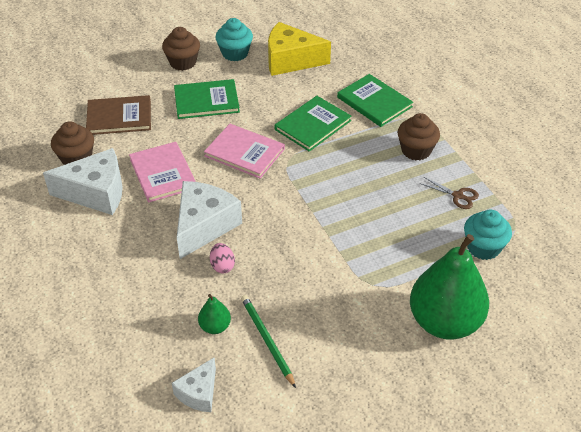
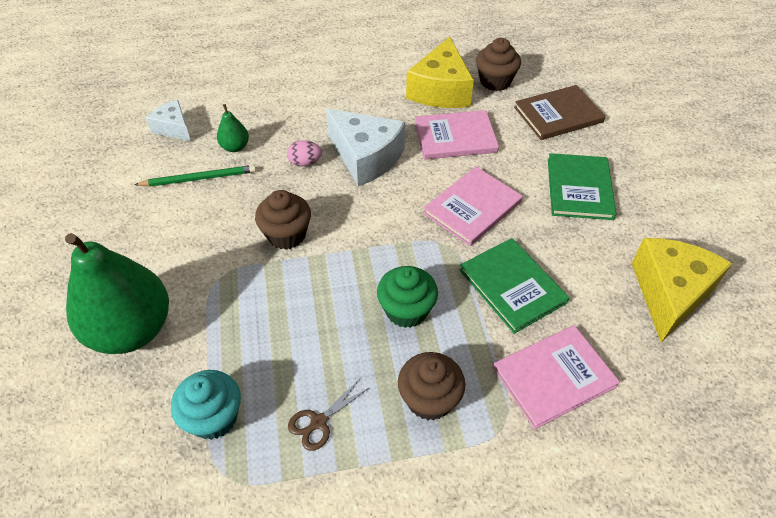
camera: 105 degrees right, 5 degrees up
white cheese [43,148,123,215] -> yellow cheese [406,37,474,108]
brown book [86,95,151,135] -> brown book turned 60 degrees clockwise [514,85,605,140]
brown cupcake [162,27,200,71] -> brown cupcake moved to [255,190,311,250]
turquoise cupcake [215,18,253,61] -> none
green book [337,74,413,127] -> pink book [493,325,620,429]
none -> green cupcake [377,266,438,328]

